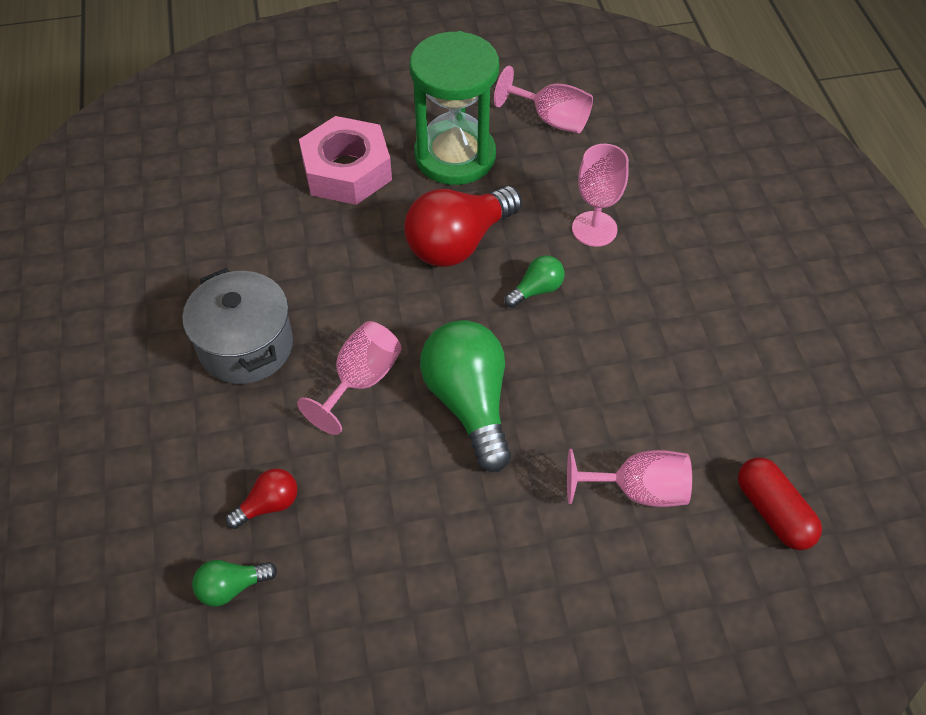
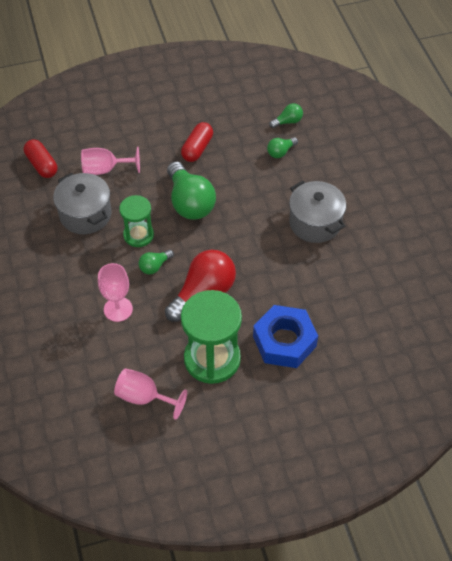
camera: 175 degrees right, 0 degrees up
red light bulb [226,468,298,529] -> green light bulb [267,137,298,158]
pink goblet [297,321,401,435] -> none
pink nut [299,116,392,205] -> blue nut [253,305,318,368]
none -> grey pot [53,173,111,234]
none -> green hourglass [119,195,154,247]
none -> red capsule [181,122,213,162]

